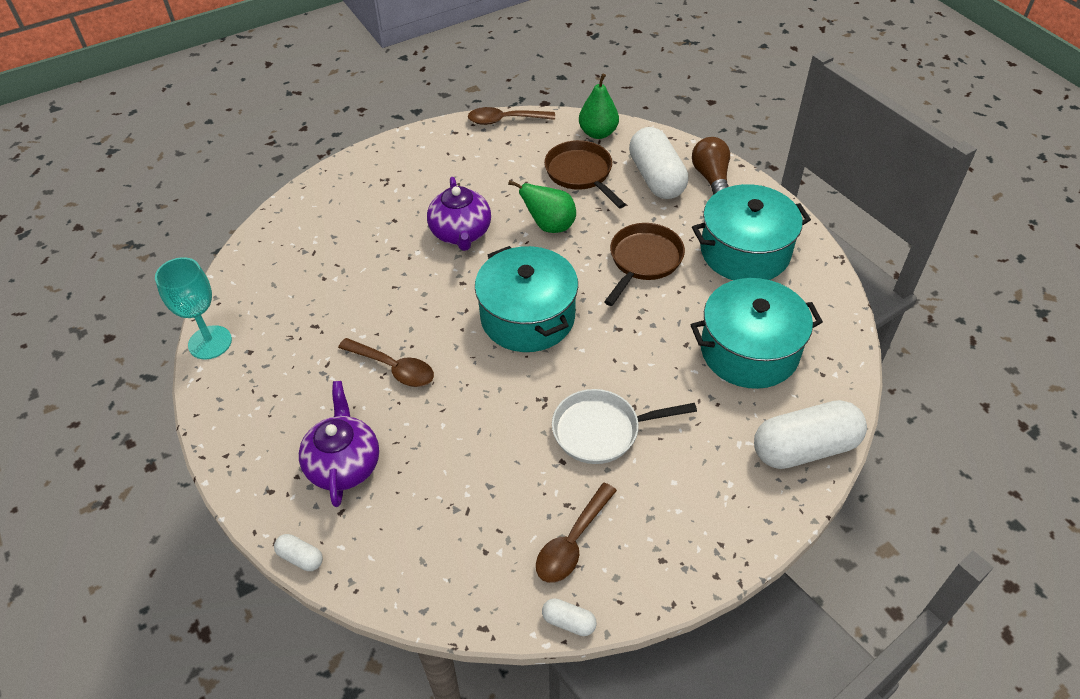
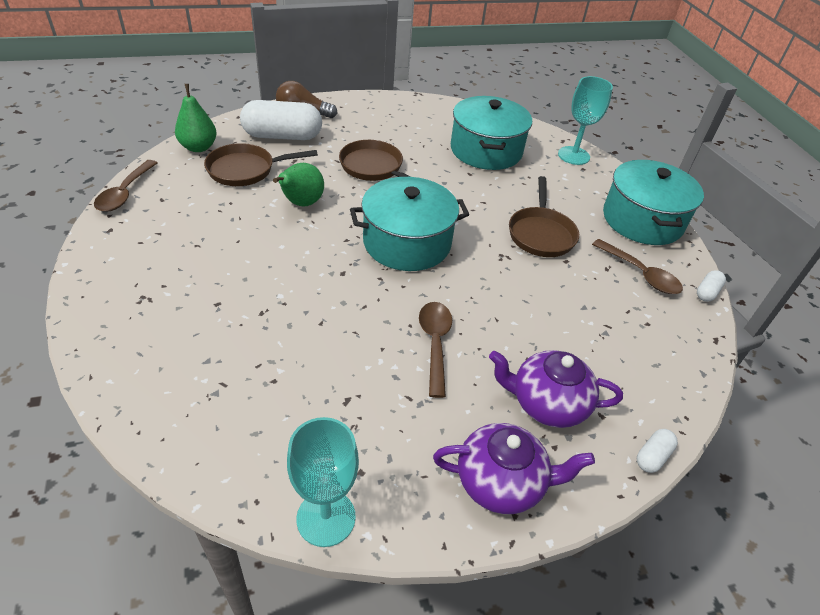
camera: 80 degrees left, 5 degrees down
brown spoon [338,338,434,387] -> brown spoon turned 45 degrees counterclockwise [419,302,452,398]
purple teapot [427,177,491,251] -> purple teapot moved to [433,423,595,514]
white pan [552,389,697,464] -> brown pan [509,176,579,257]
turquoise pot [692,184,811,280] -> turquoise pot moved to [603,160,704,245]
white capsule [754,400,867,469] -> turquoise goblet [558,76,613,165]

